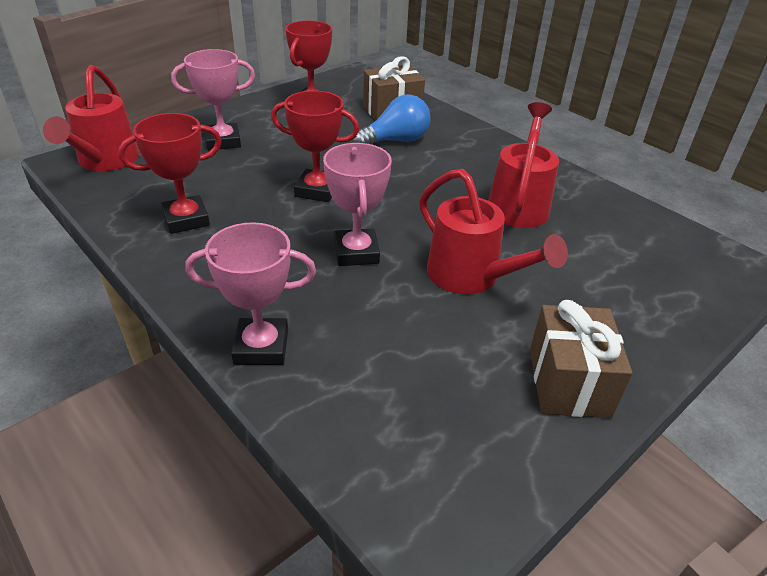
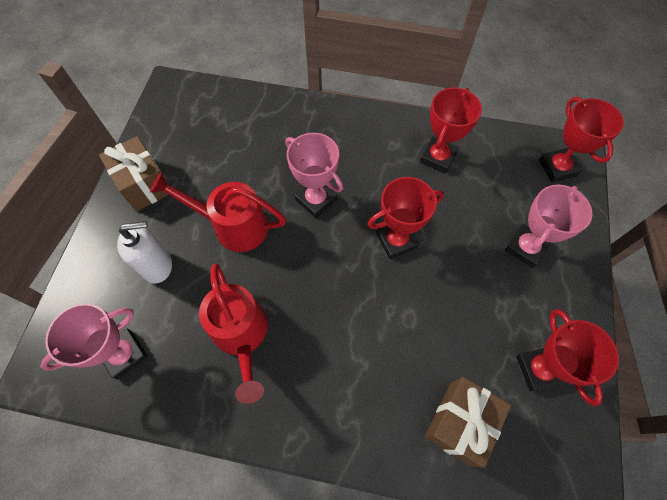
camera: 145 degrees right, 25 degrees up
red watering can [43,65,139,171] -> red trophy [539,97,624,183]
pink trophy [185,222,316,365] -> pink trophy moved to [40,303,148,379]
blue light bulb [352,94,431,144] -> none
none -> white soap dispenser [117,221,172,284]

